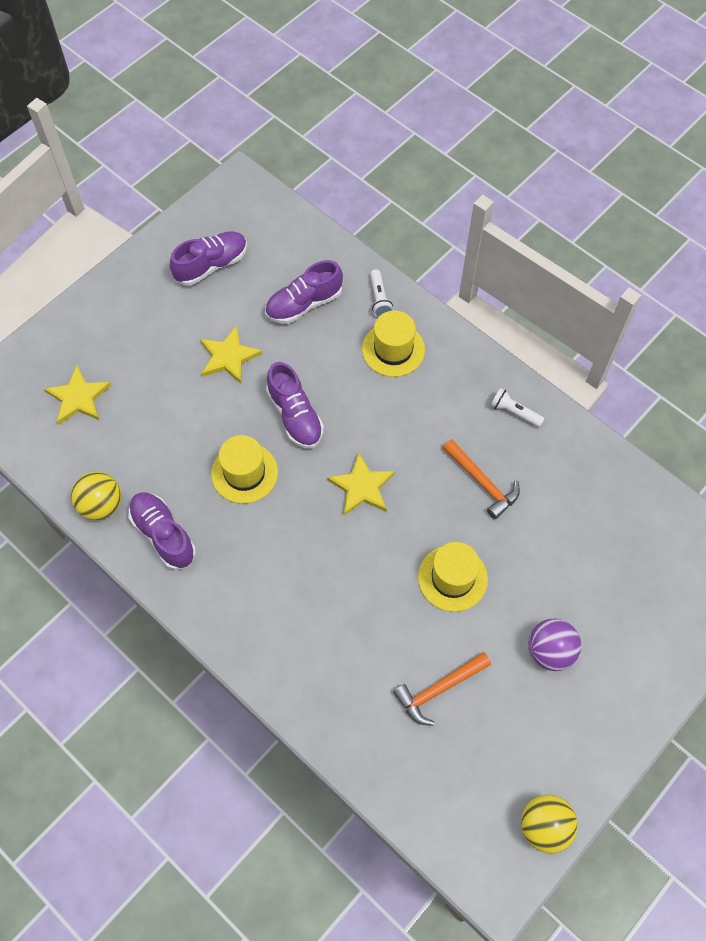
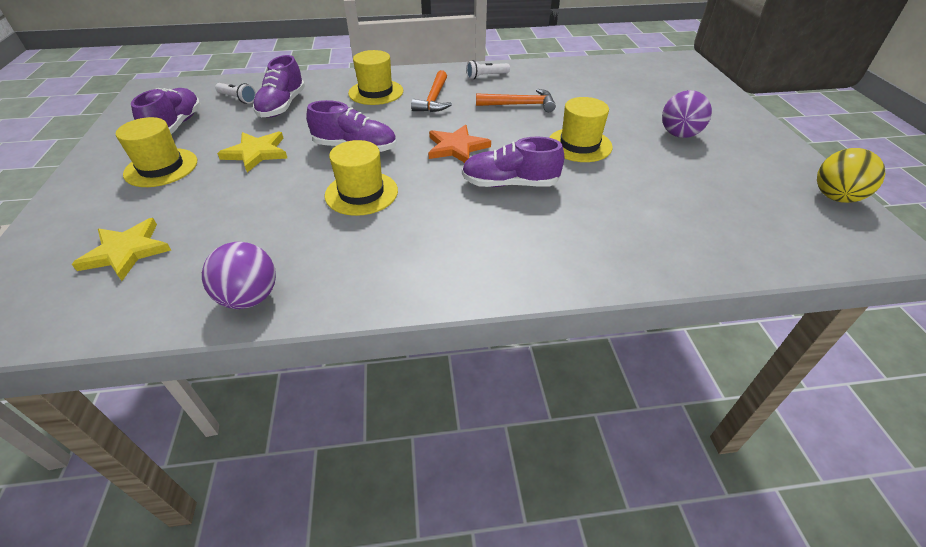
camera: 50 degrees left, 20 degrees down
yellow ball [71,472,121,520] -> purple ball [202,242,276,309]
purple shoe [129,492,196,570] -> purple shoe moved to [462,137,564,187]
yellow star [327,452,395,515] -> orange star [428,124,491,163]
white flashlight [370,269,393,317] -> white flashlight moved to [215,83,256,104]
orange hammer [393,652,491,726] -> orange hammer moved to [411,70,452,112]
none -> yellow hat [116,117,197,187]

